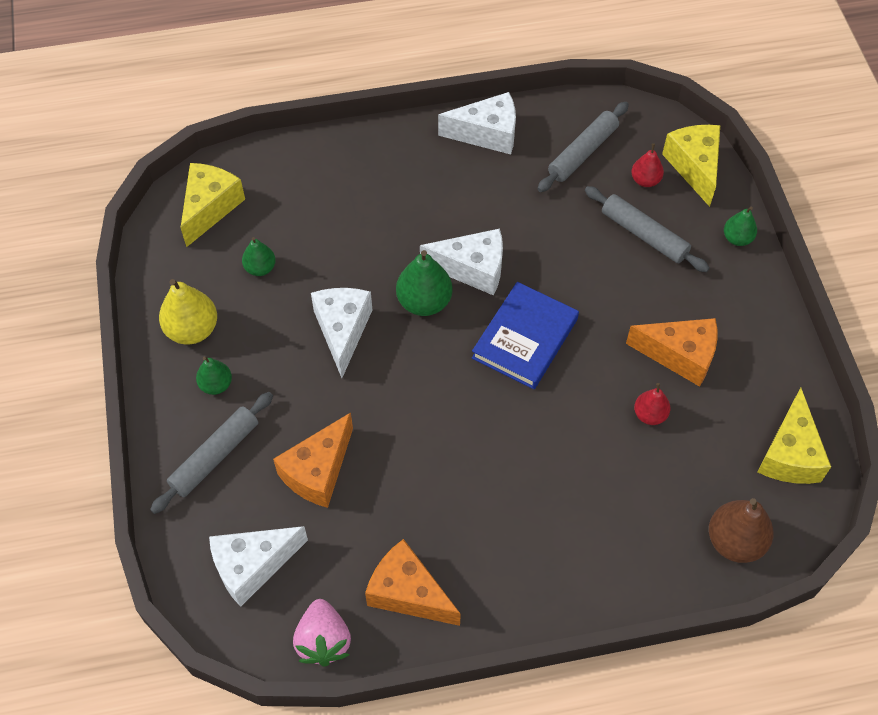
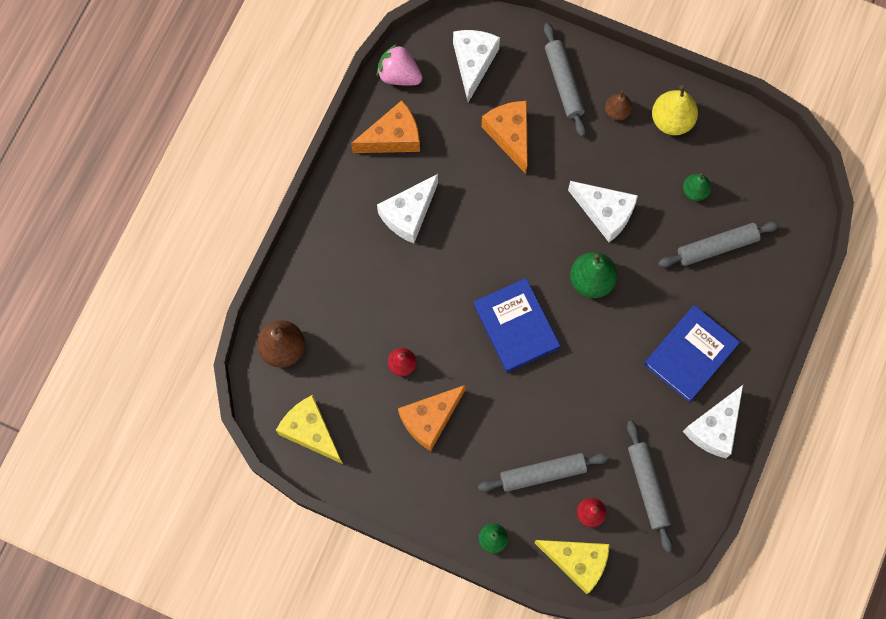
camera: 125 degrees right, 15 degrees up
yellow cheese [181,163,245,247] -> none
green pear [196,356,232,395] -> brown pear [605,91,632,121]
white cheese [420,229,503,296] -> white cheese moved to [377,174,438,244]
none -> blue book [644,305,740,402]
none -> grey rolling pin [658,221,780,267]

